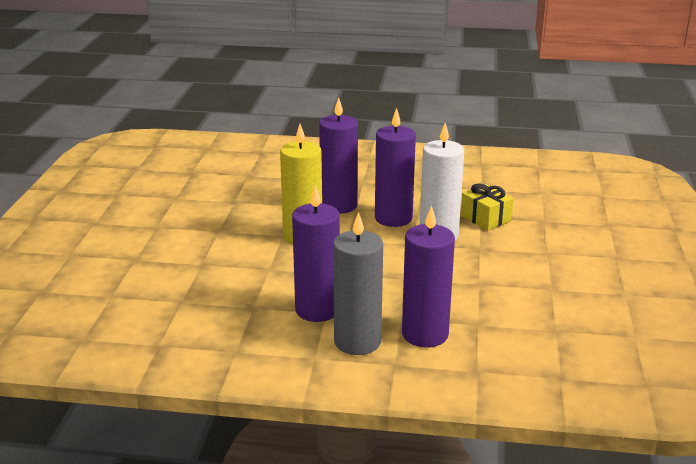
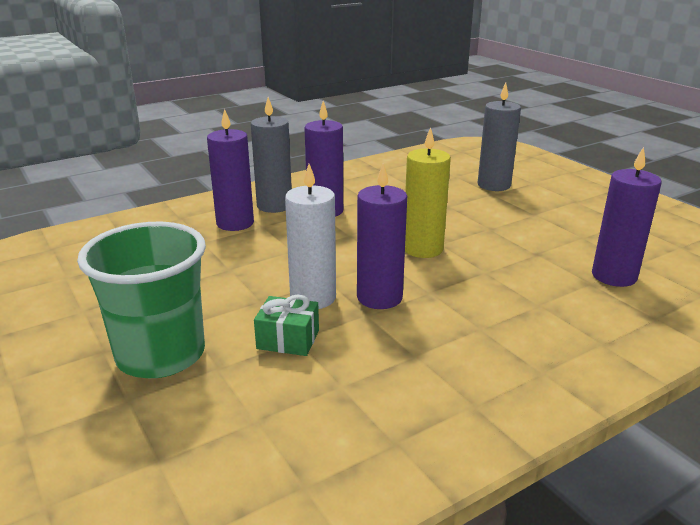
camera: 140 degrees right, 0 degrees up
purple candle [319,97,358,214] -> purple candle moved to [592,147,662,287]
yellow gift [461,184,514,231] -> green gift [254,294,319,356]
none -> green cup [77,222,206,378]
none -> grey candle [478,83,521,191]

